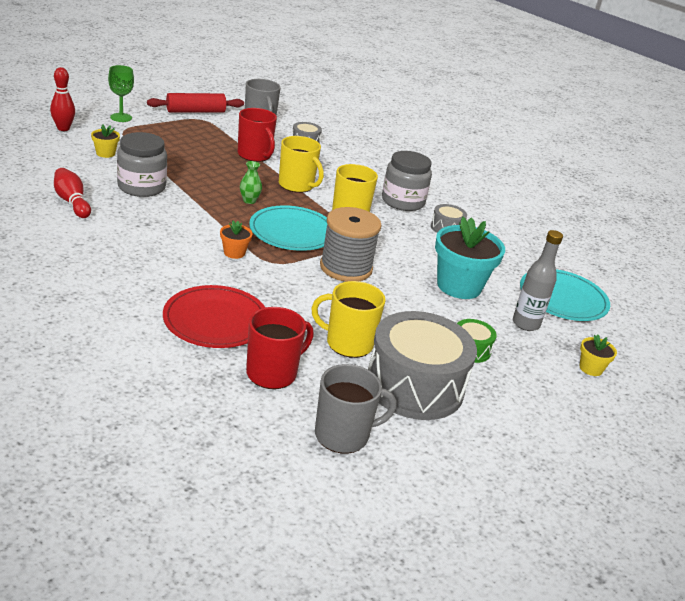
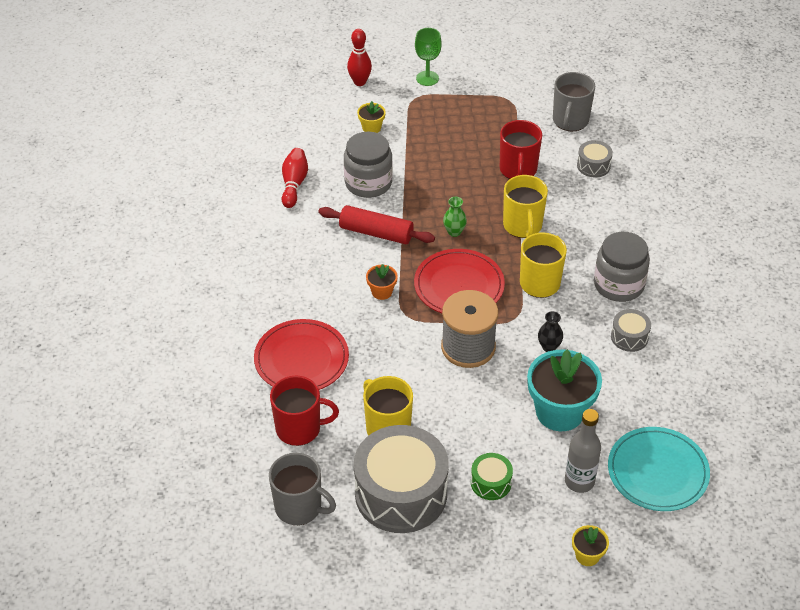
camera: 45 degrees right, 15 degrees up
red rolling pin [147,93,244,113] -> red rolling pin moved to [318,205,435,244]
turquoise plate [249,205,327,251] -> red plate [414,249,505,313]
none -> black vase [538,311,563,352]

